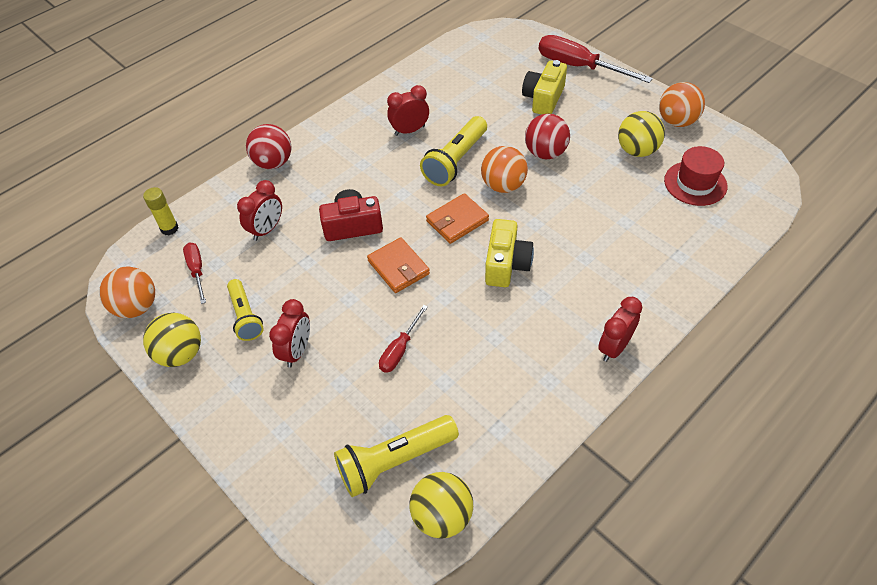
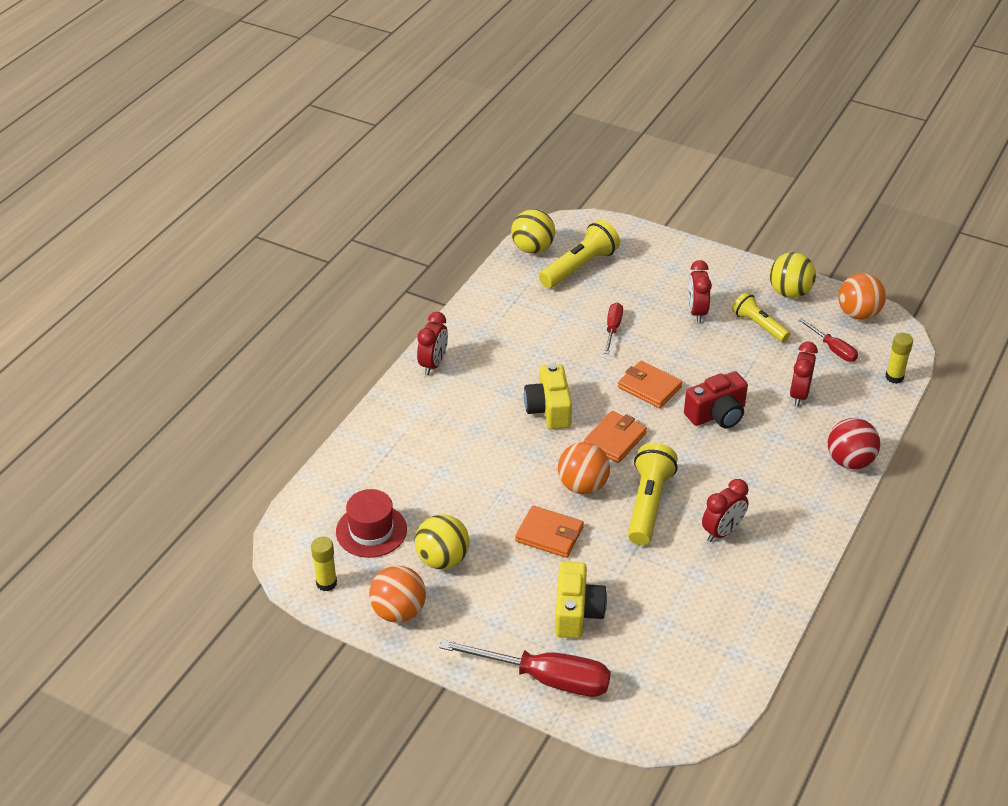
camera: 160 degrees right, 10 degrees down
red ball [525,114,570,159] -> orange wallet [515,506,584,558]
none -> yellow glue stick [311,537,337,591]

